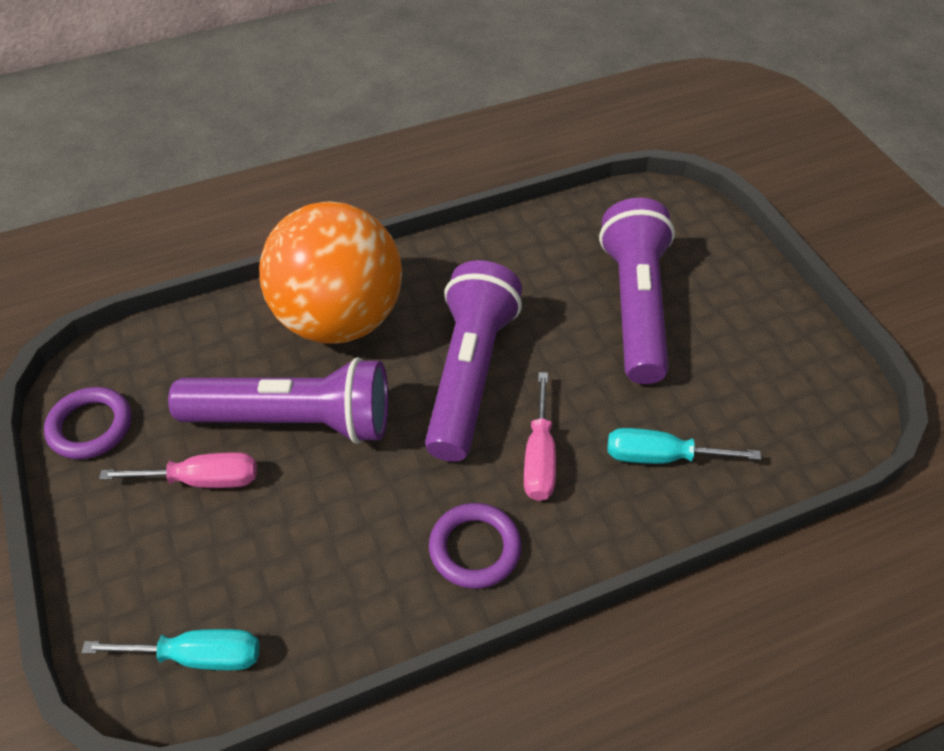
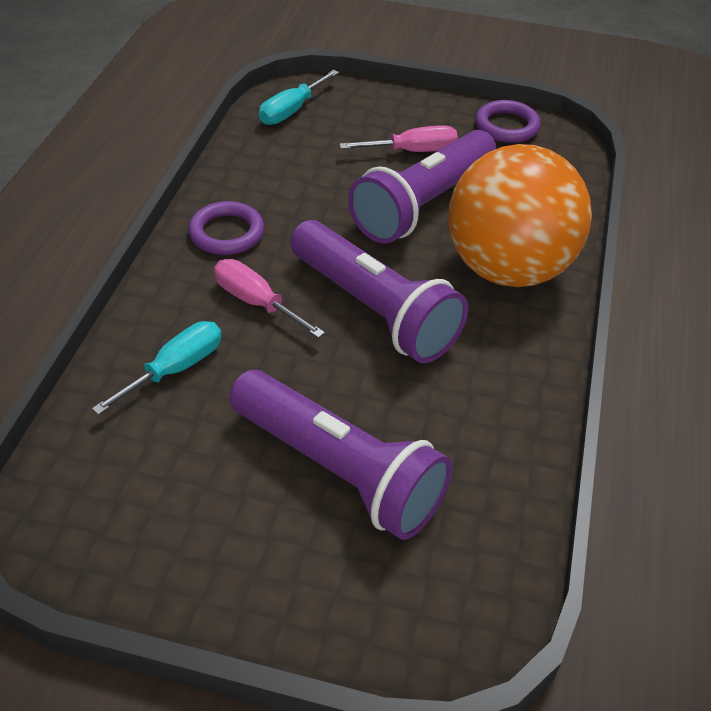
camera: 125 degrees right, 5 degrees down
pink screwdriver [99,452,257,488] -> pink screwdriver turned 135 degrees counterclockwise [340,125,458,152]

